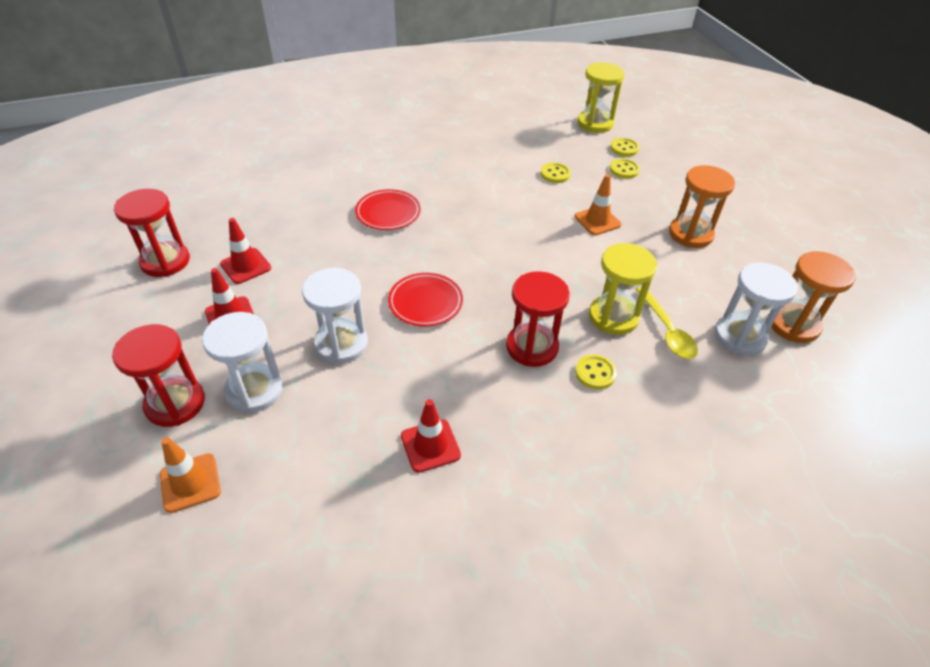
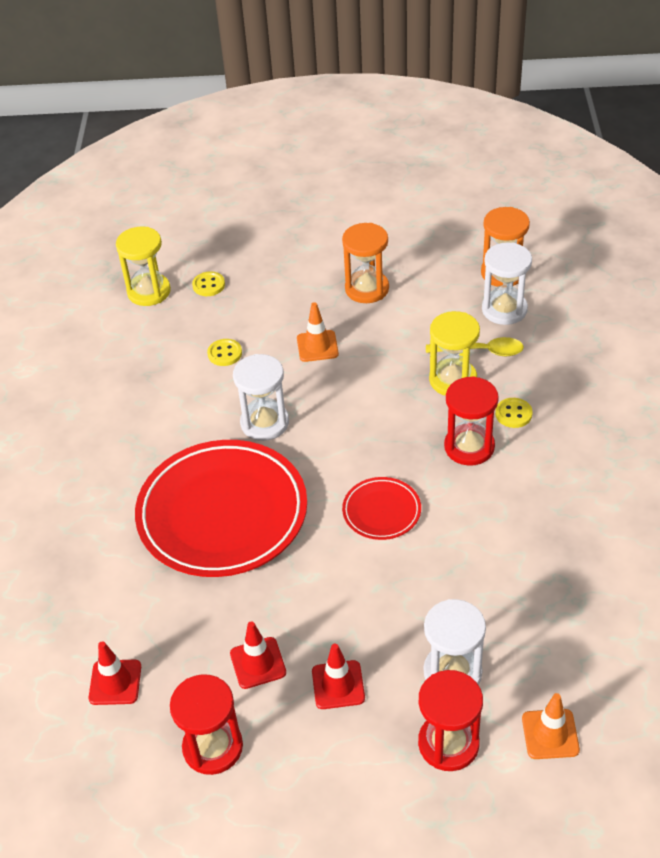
camera: 65 degrees left, 0 degrees up
white hourglass [302,268,368,364] -> white hourglass moved to [233,354,289,441]
red plate [355,189,421,230] -> red plate [135,440,307,577], size x2.19
red traffic cone [401,399,461,473] -> red traffic cone moved to [88,641,141,705]
yellow button [610,159,640,179] -> none

